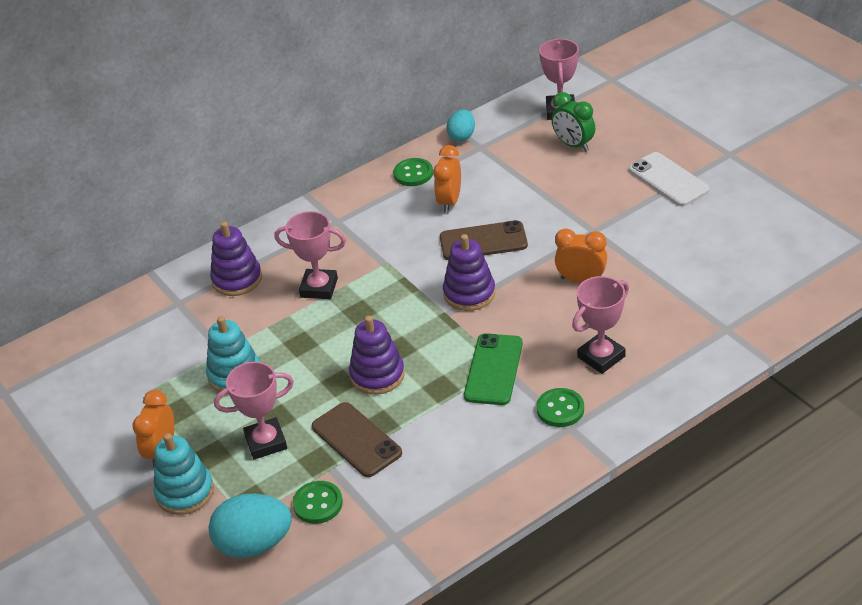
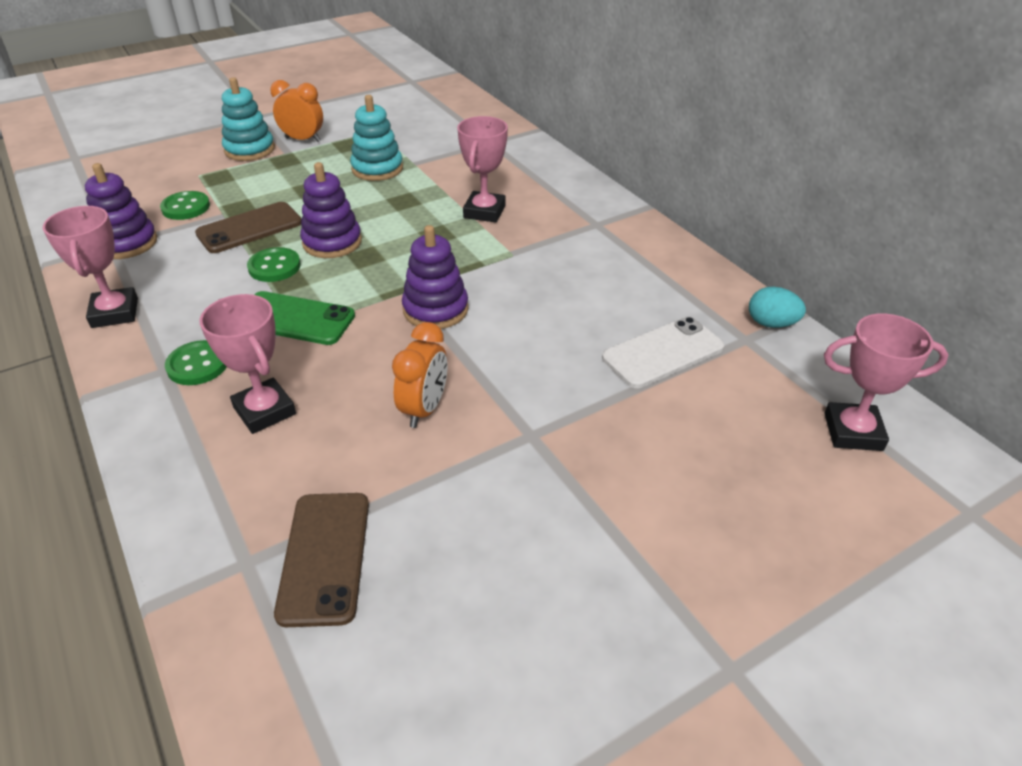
camera: 90 degrees right, 0 degrees up
turquoise egg [209,494,292,558] -> none
purple stacking toy [210,222,262,296] -> purple stacking toy moved to [85,163,157,259]
pink trophy [214,362,294,460] -> pink trophy moved to [42,206,138,328]
green button [394,158,433,186] -> green button moved to [247,247,301,282]
orange clock [433,145,461,213] -> none
brown phone [440,220,528,260] -> brown phone moved to [274,493,369,627]
green clock [551,92,595,152] -> none
white phone [629,152,710,206] -> white phone moved to [602,317,724,388]

